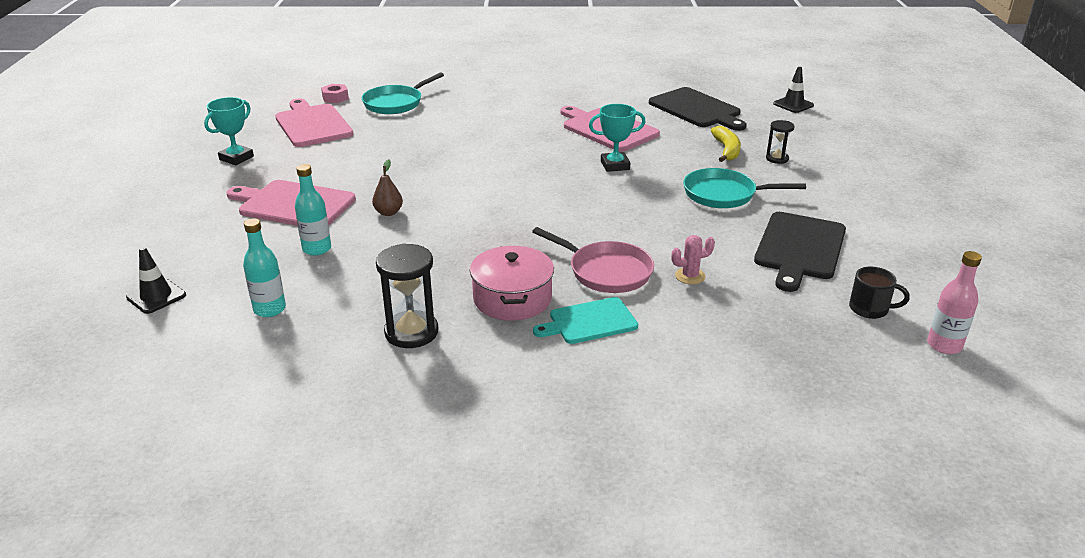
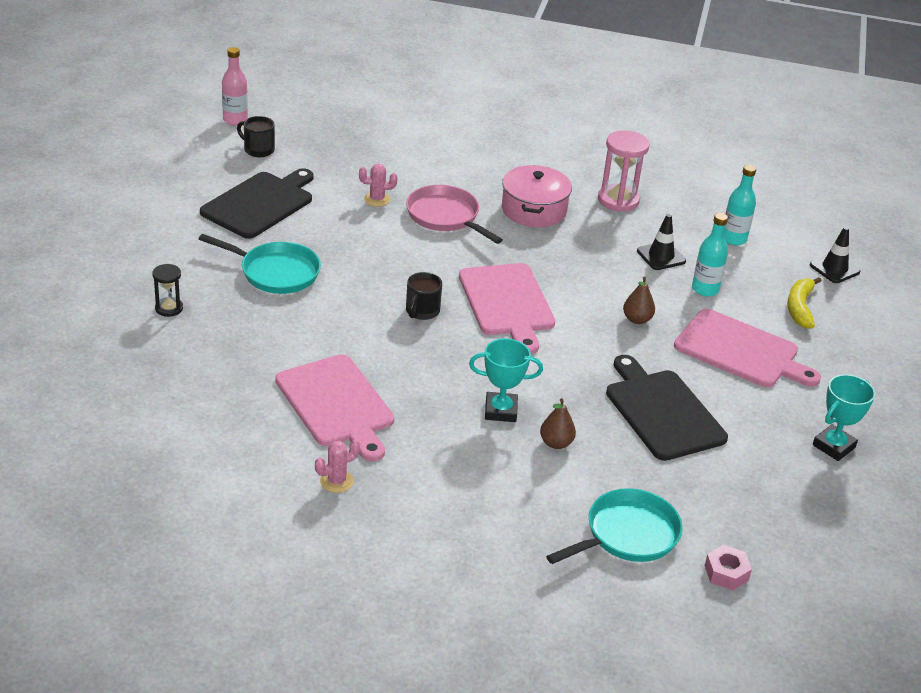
camera: 170 degrees left, 5 degrees up
pink cutting board [275,98,354,147] -> pink cutting board moved to [459,263,555,354]
black hourglass [376,244,439,348] -> pink hourglass [598,130,650,212]
turquoise cutting board [533,297,638,344] -> none
turquoise trophy [589,104,646,172] -> turquoise trophy moved to [469,338,543,422]
black cutting board [649,87,747,131] -> black cutting board moved to [606,355,728,461]
yellow banana [711,126,741,162] -> yellow banana moved to [787,277,821,328]
black traffic cone [773,67,814,113] -> black traffic cone moved to [637,214,686,270]
none -> pink cactus [315,439,360,493]
none -> black mug [406,272,442,320]
none -> brown pear [540,398,576,449]

